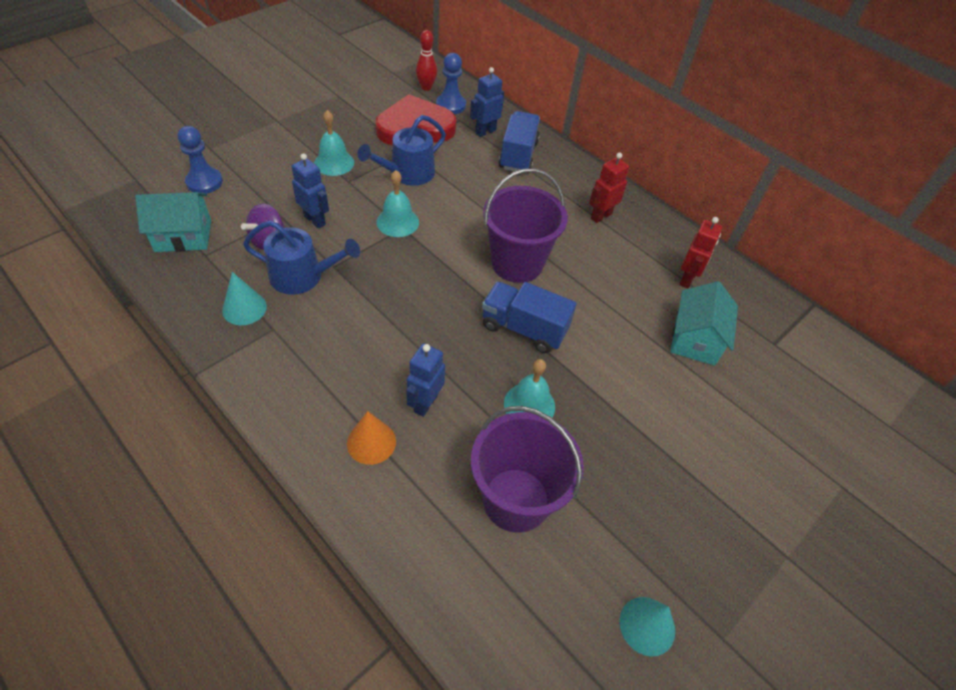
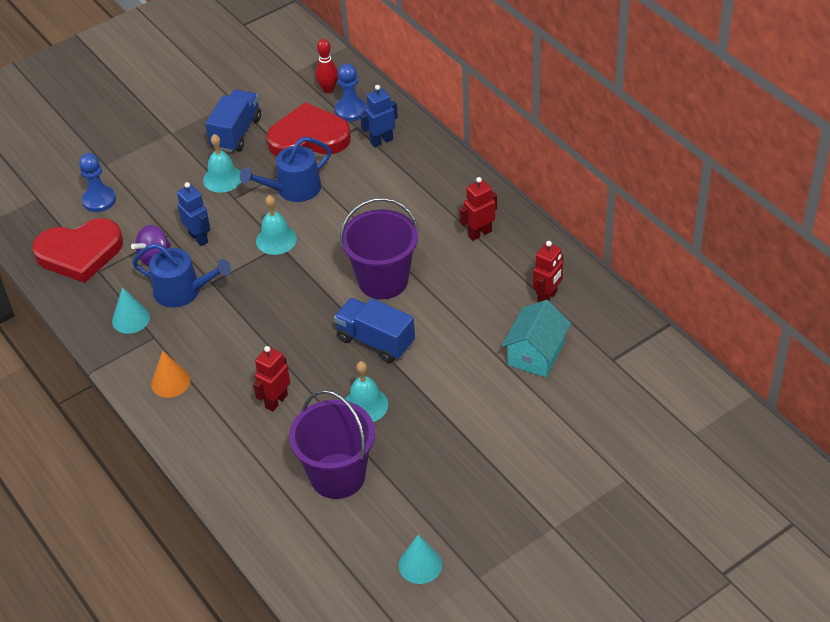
camera: 15 degrees right, 5 degrees down
turquoise house [135,192,211,252] -> red heart [32,218,123,283]
orange cone [347,411,396,465] -> orange cone moved to [151,351,190,398]
blue robot [406,343,445,417] -> red robot [253,346,290,412]
blue truck [498,111,540,173] -> blue truck moved to [205,90,261,152]

